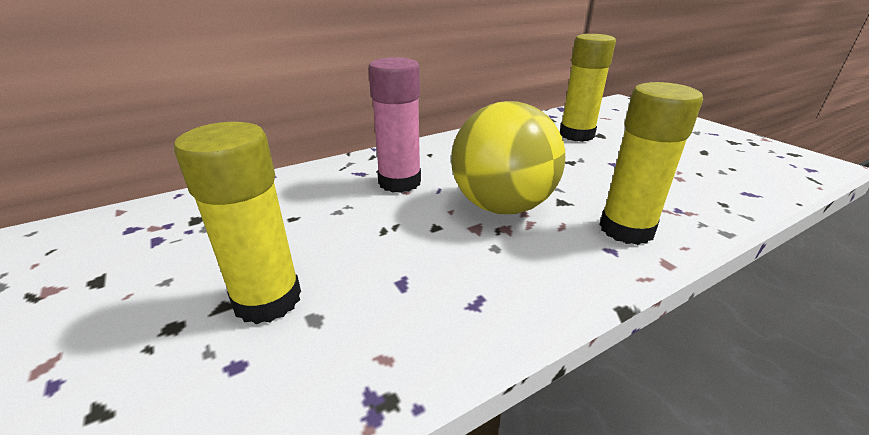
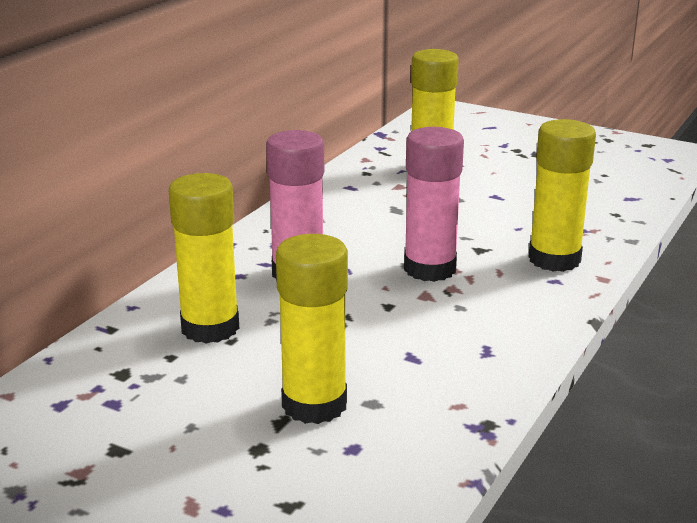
camera: 30 degrees left, 5 degrees down
yellow ball [451,101,565,214] -> pink glue stick [404,127,464,282]
none -> yellow glue stick [169,173,239,344]

